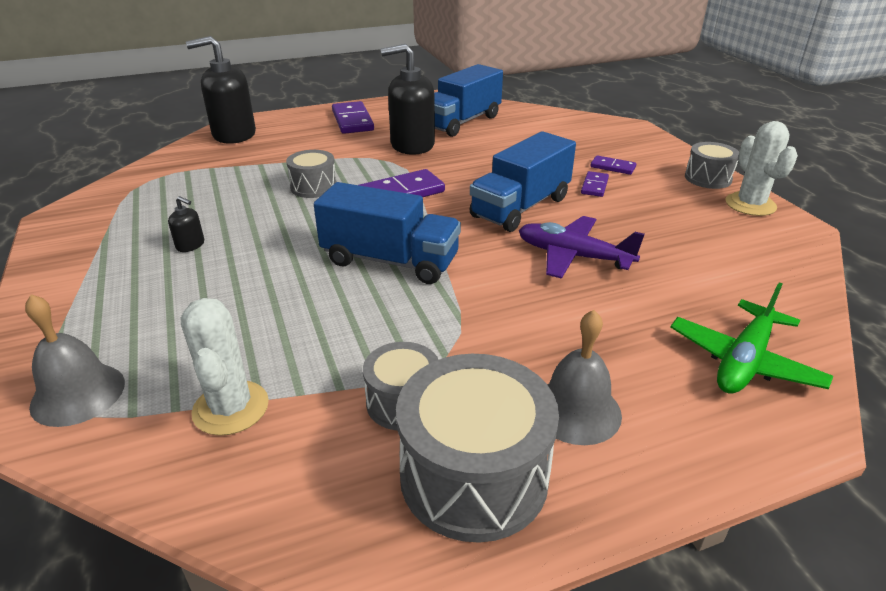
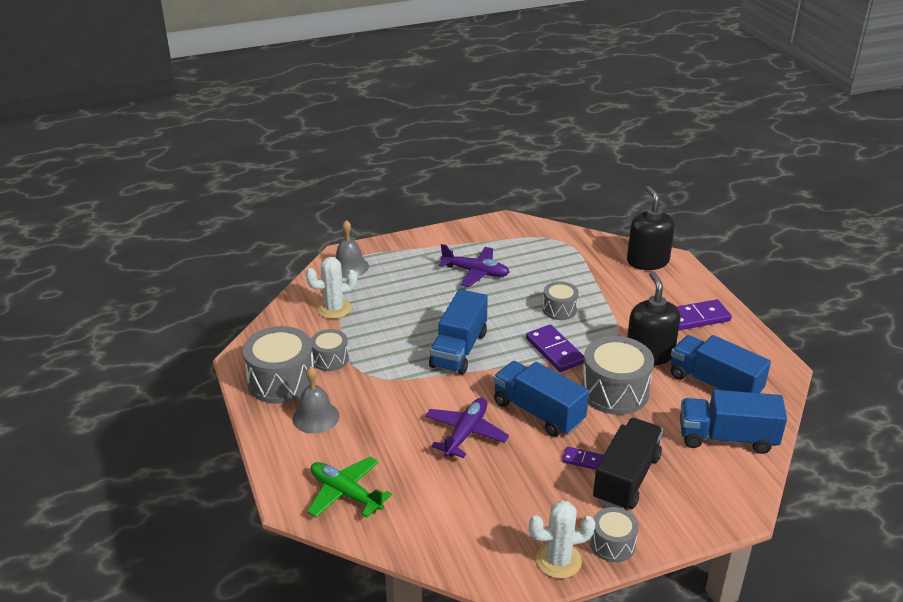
camera: 90 degrees right, 0 degrees up
black soap dispenser [168,196,204,252] -> purple plane [439,244,510,287]
purple domino [590,155,636,175] -> black truck [593,418,663,509]
none -> grey drum [581,336,654,415]
none -> blue truck [680,390,787,454]

